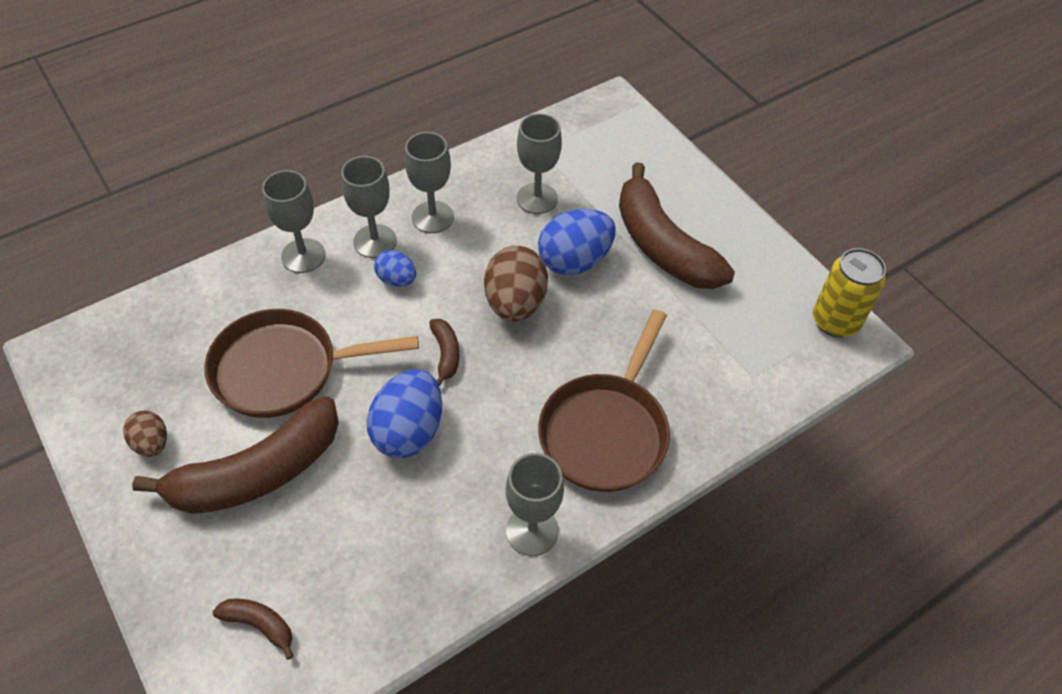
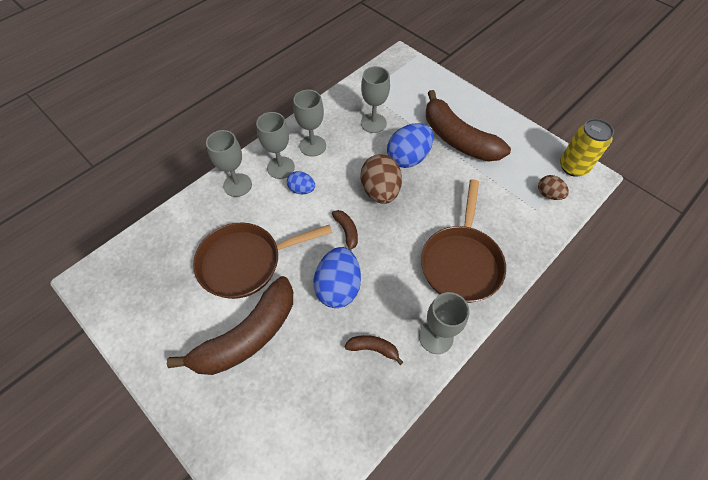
camera: 10 degrees left, 5 degrees up
brown egg [123,411,167,457] -> brown egg moved to [538,175,569,200]
brown banana [213,599,293,660] -> brown banana moved to [345,335,404,365]

